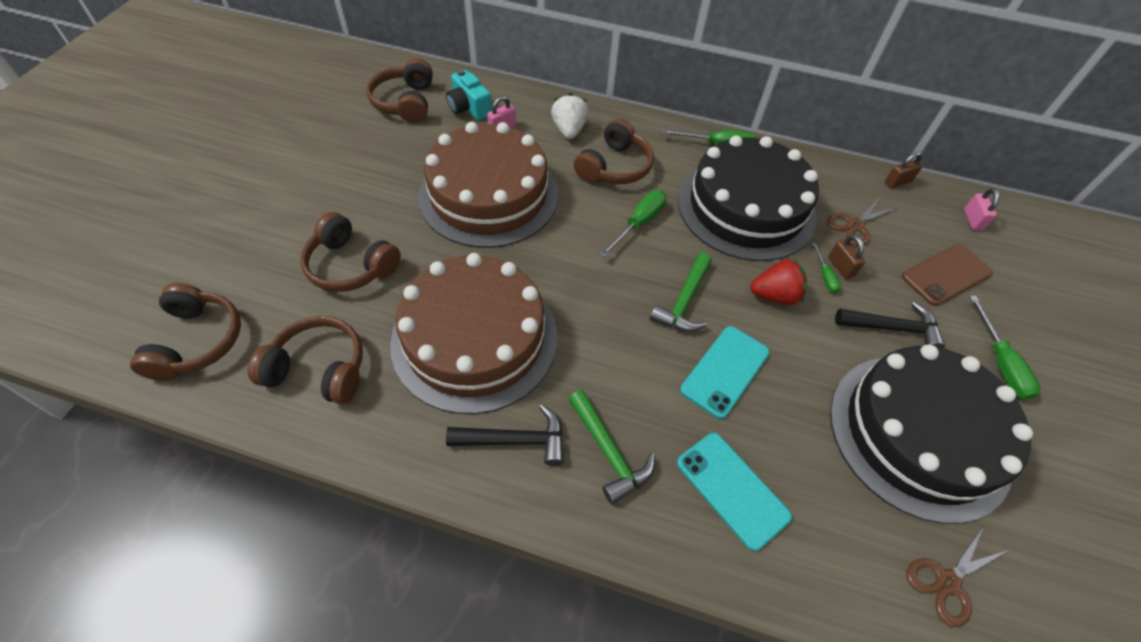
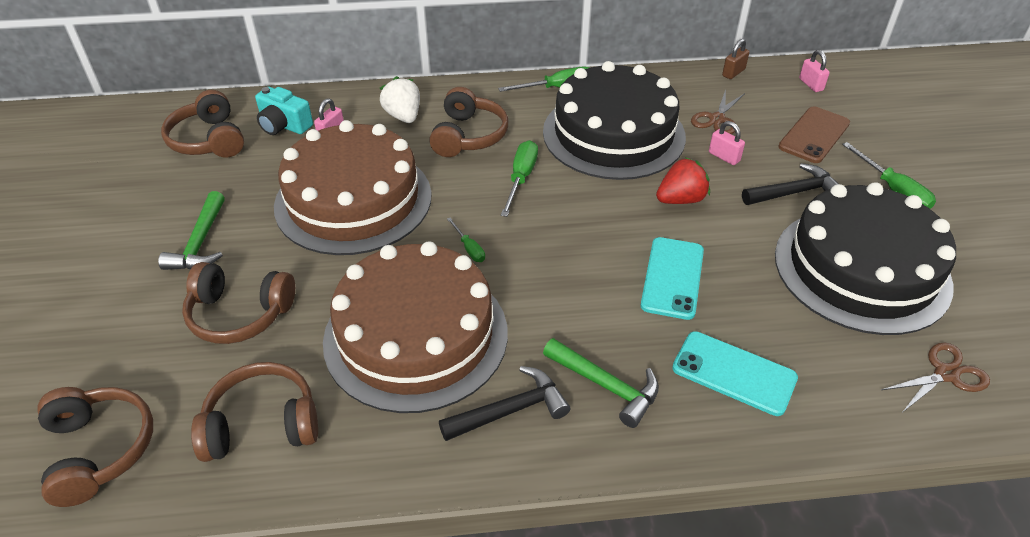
camera: 20 degrees left, 10 degrees down
green hammer [650,252,712,332] -> green hammer moved to [158,191,225,270]
green screwdriver [812,242,841,293] -> green screwdriver moved to [447,218,485,262]
brown padlock [828,235,865,279] -> pink padlock [709,121,745,165]
brown scissors [906,525,1009,627] -> brown scissors turned 150 degrees counterclockwise [881,342,990,412]

